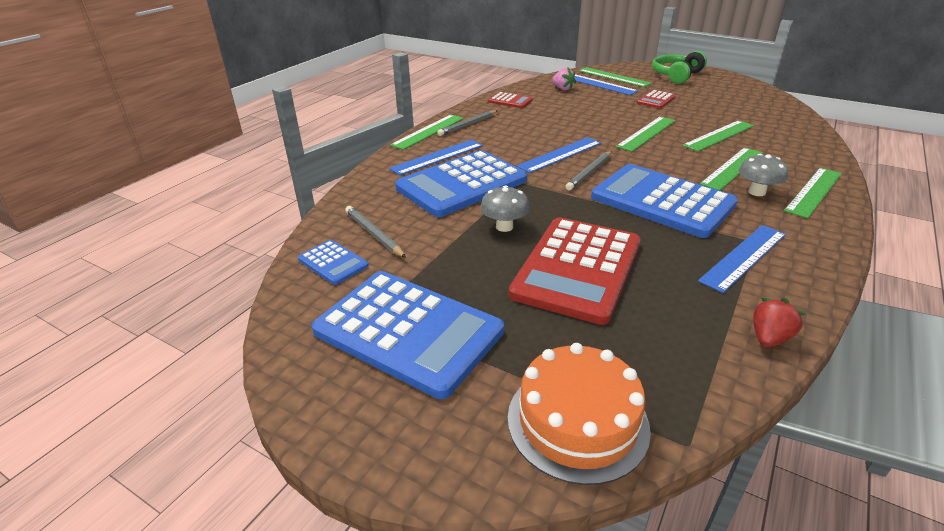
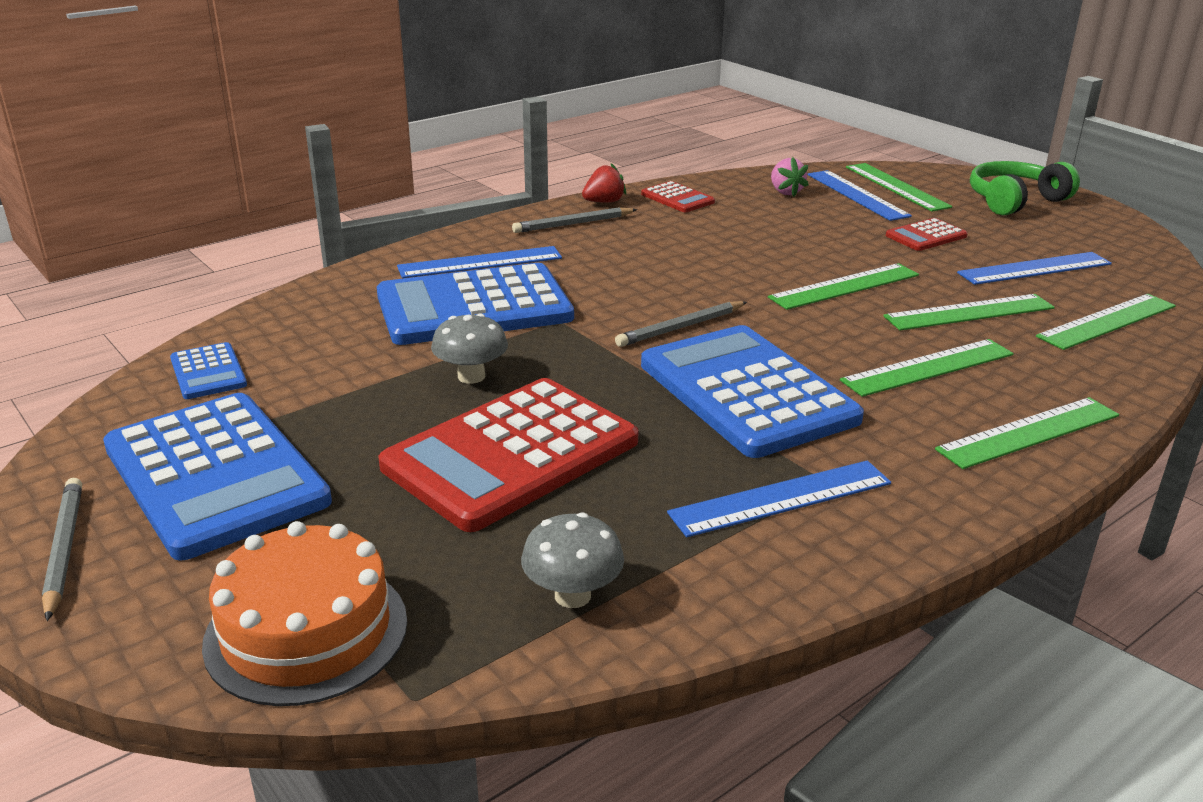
camera: 20 degrees right, 5 degrees down
grey pencil [345,206,406,258] -> grey pencil moved to [42,478,82,621]
green ruler [390,115,464,150] -> green ruler moved to [1036,294,1176,350]
blue ruler [517,137,601,173] -> blue ruler moved to [957,252,1112,285]
grey mushroom [738,154,788,196] -> grey mushroom moved to [521,512,624,608]
red strawberry [753,298,805,348] -> red strawberry moved to [582,163,626,203]

